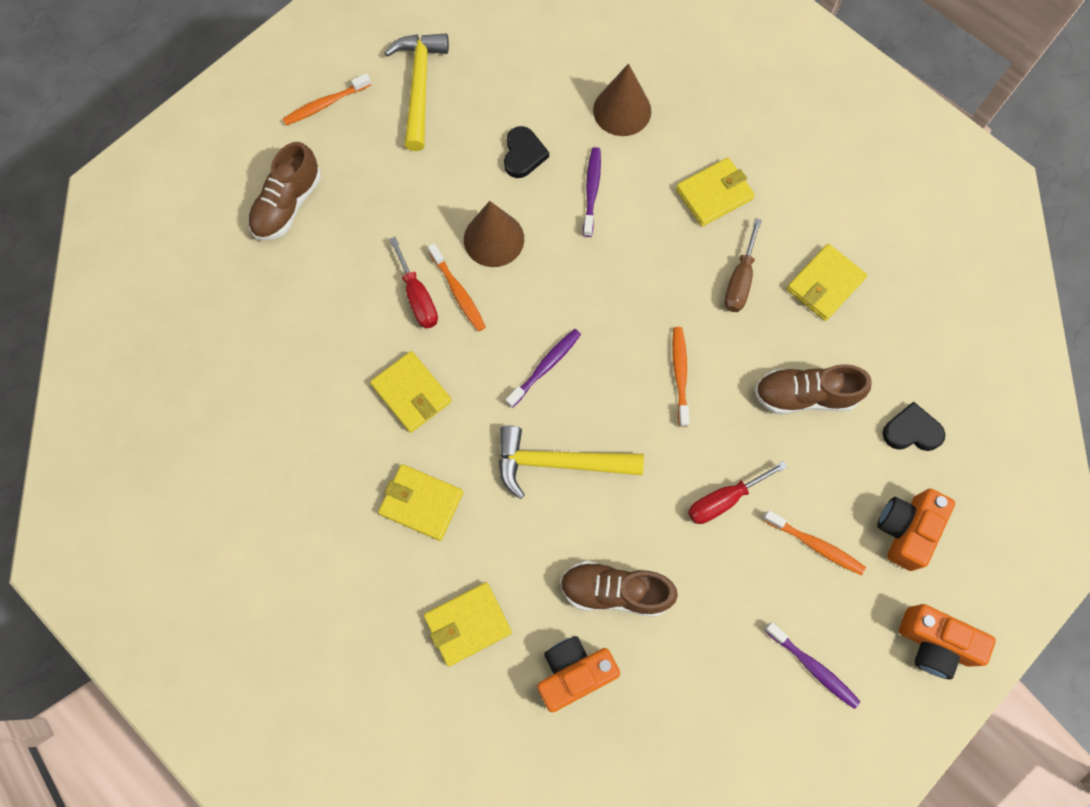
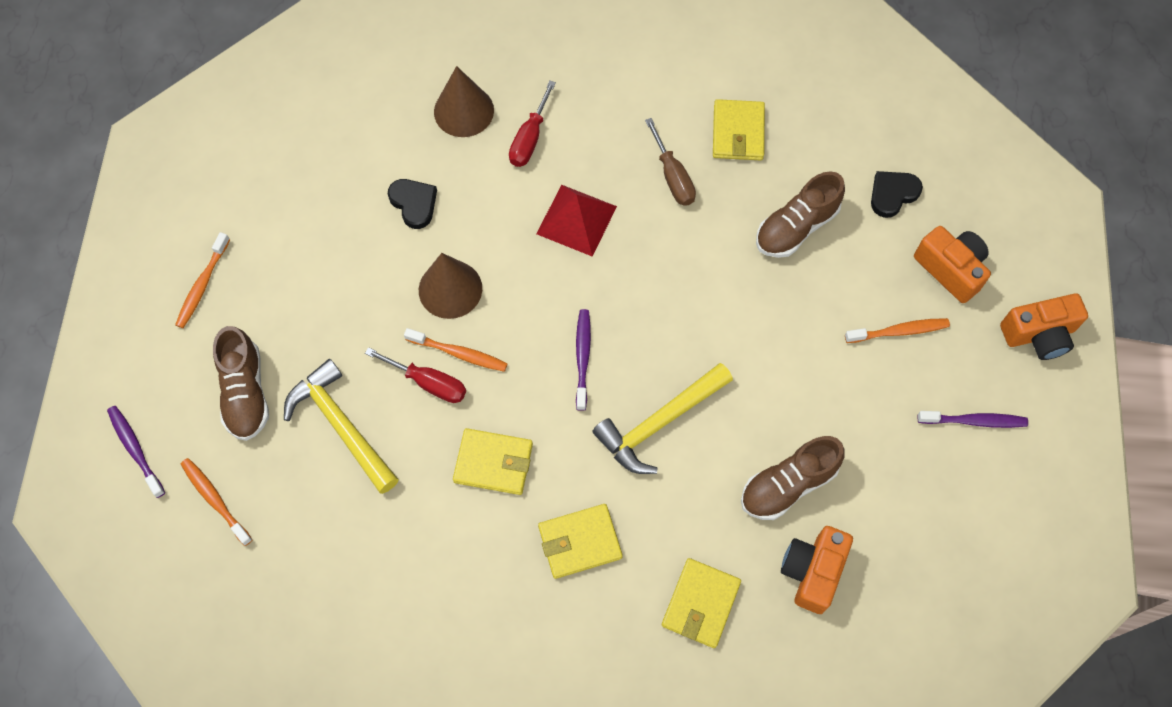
camera: 40 degrees left, 5 degrees down
yellow hammer [384,34,449,151] -> yellow hammer moved to [284,359,399,494]
purple toothbrush [583,147,601,237] -> purple toothbrush moved to [107,406,165,498]
orange toothbrush [672,327,690,427] -> orange toothbrush moved to [181,458,252,546]
yellow wallet [676,158,755,226] -> none
red screwdriver [688,461,787,524] -> red screwdriver moved to [509,81,556,167]
orange camera [877,489,955,571] -> orange camera turned 150 degrees clockwise [914,226,991,303]
none -> red pyramid [536,185,617,257]

